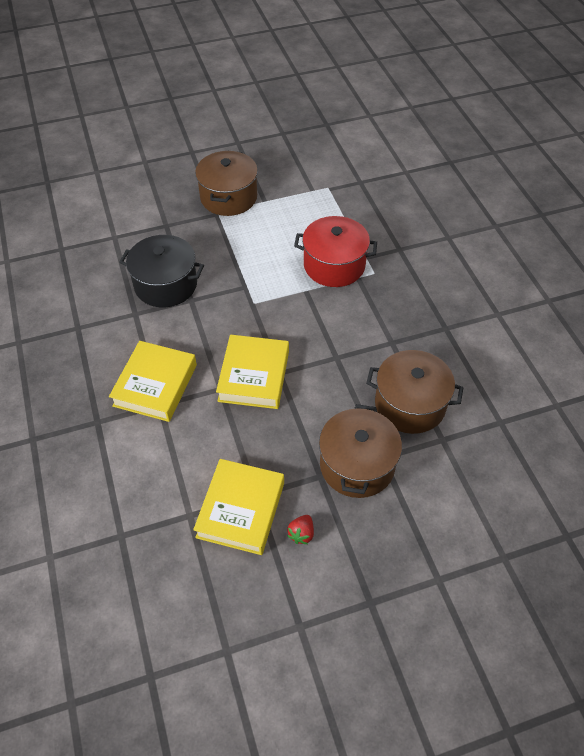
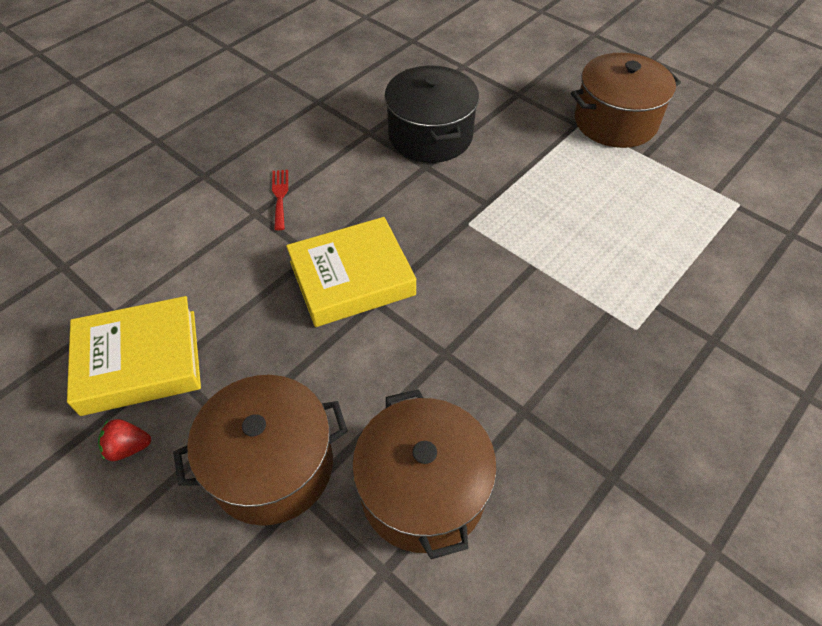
camera: 60 degrees right, 0 degrees up
yellow book [109,341,197,422] -> red fork [272,170,288,230]
red pot [294,216,377,287] -> none

